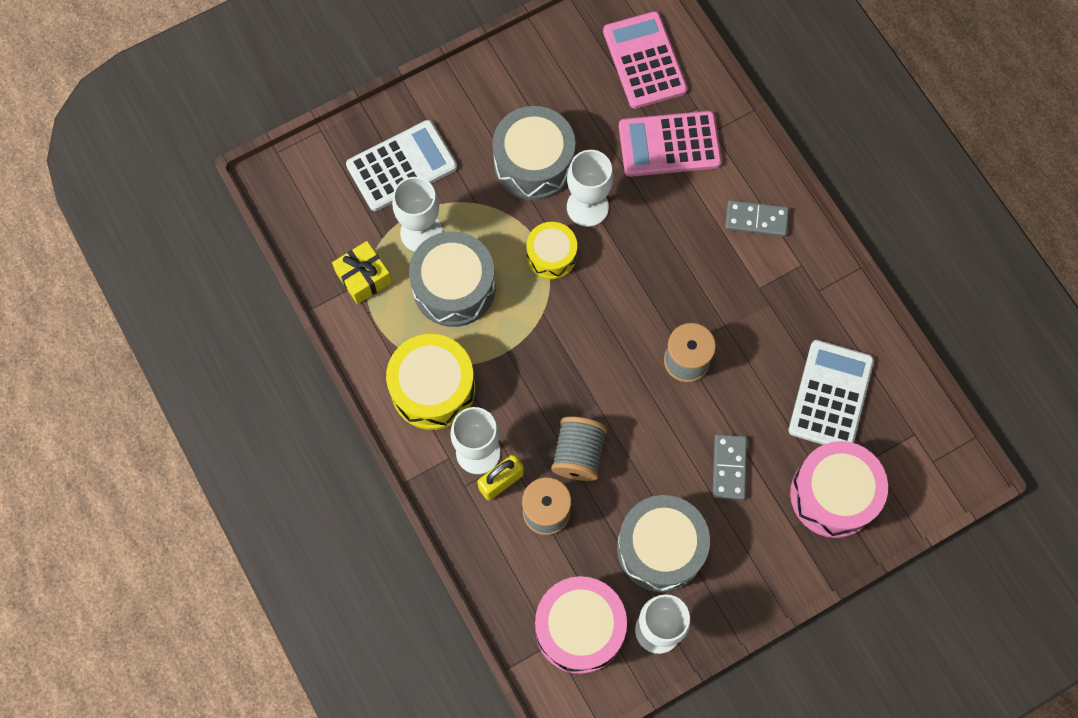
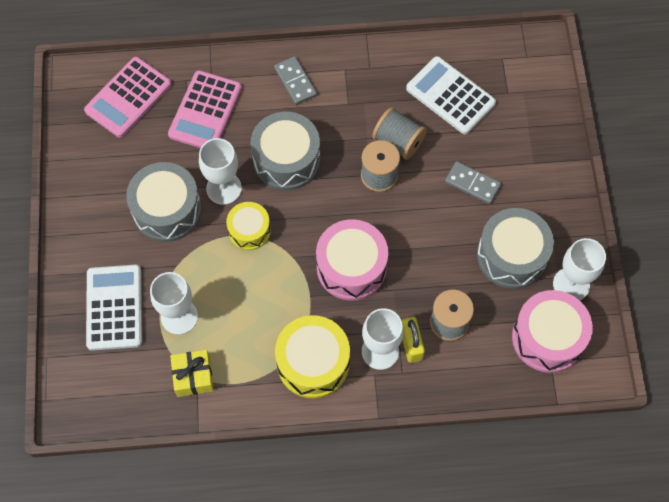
camera: 65 degrees left, 5 degrees down
grey drum [409,231,495,327] -> grey drum moved to [250,112,320,190]
grey spool [551,417,607,481] -> grey spool moved to [372,107,427,160]
pink calculator [603,11,688,109] -> pink calculator turned 60 degrees counterclockwise [84,57,172,138]
grey domino [725,200,789,237] -> grey domino turned 60 degrees counterclockwise [274,56,317,105]
pink drum [790,441,888,538] -> pink drum moved to [316,219,388,301]

